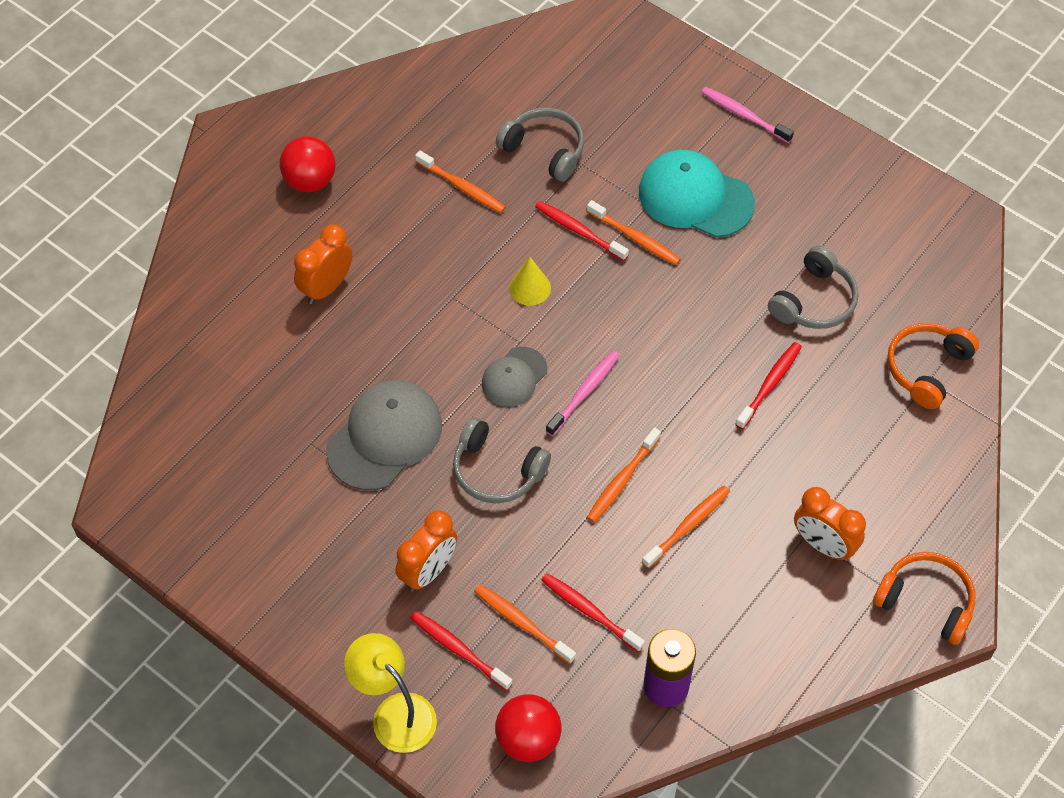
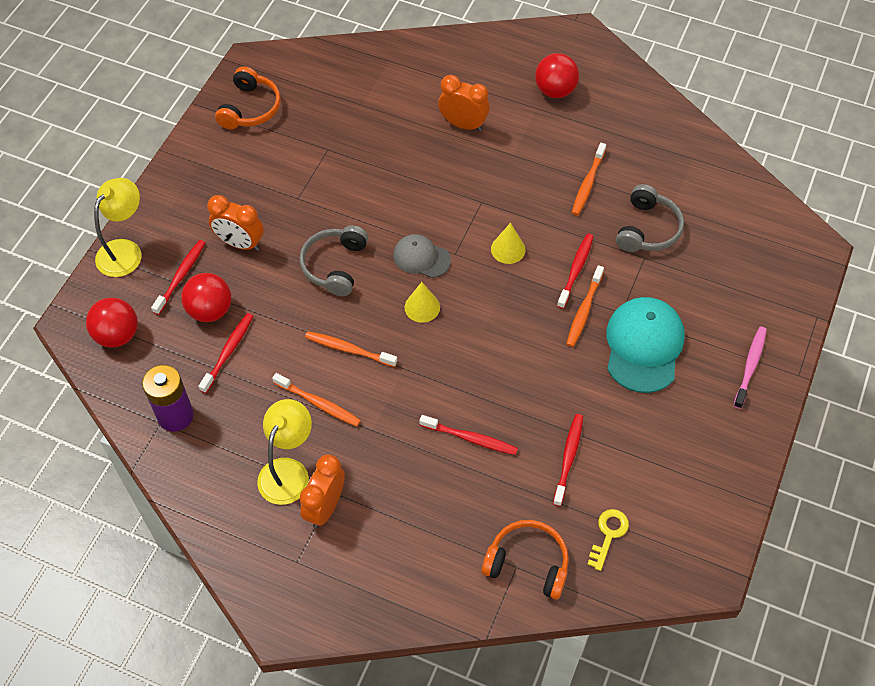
camera: 75 degrees right, 0 degrees up
grey cap [326,380,442,490] -> none
orange toothbrush [474,584,576,664] -> red ball [181,273,231,322]
pink toothbrush [546,350,620,436] -> yellow cone [405,282,440,323]
grey headphones [768,246,858,329] -> red toothbrush [553,414,583,506]
orange headphones [873,552,975,645] -> orange headphones moved to [215,66,281,129]
none -> yellow lamp [257,399,312,505]
none -> yellow key [587,509,629,571]

